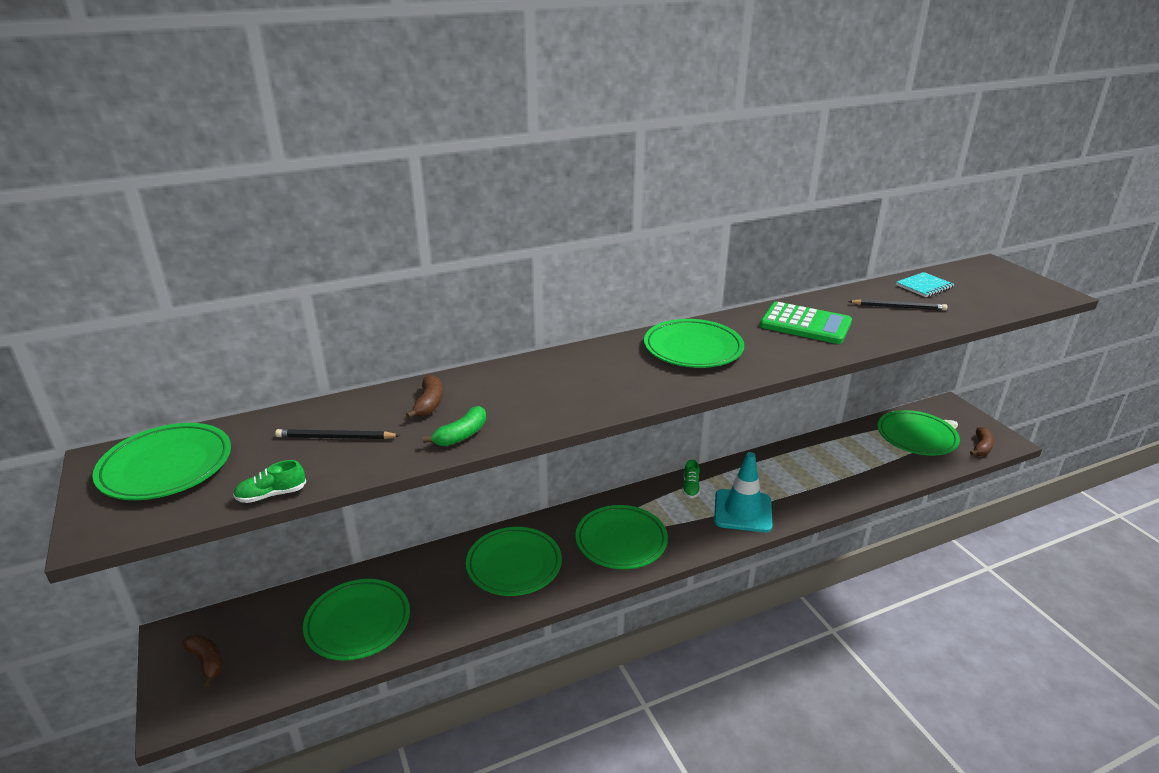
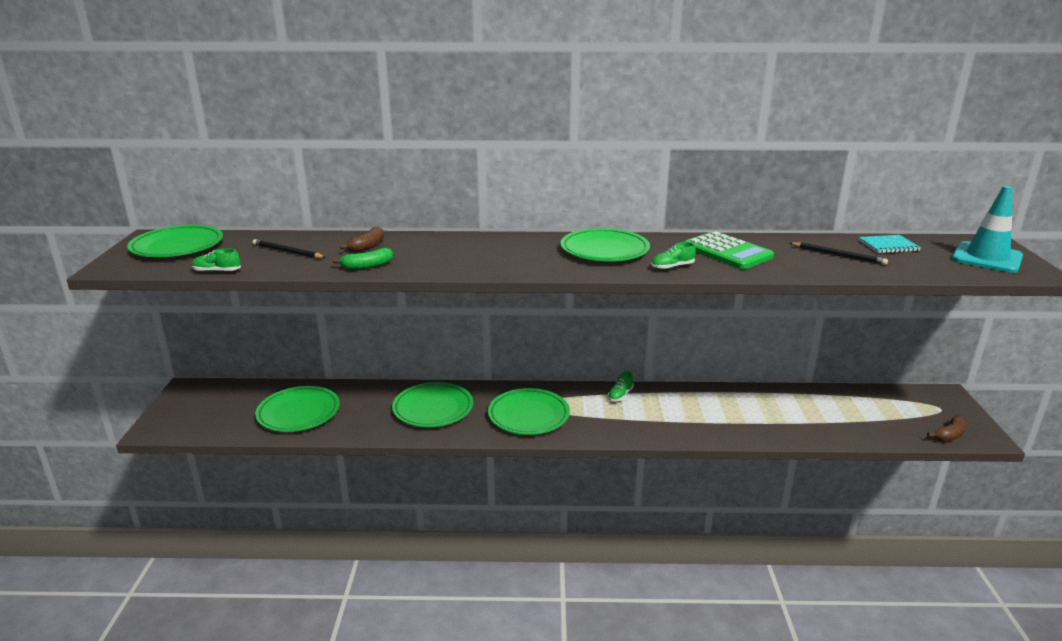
camera: 25 degrees right, 5 degrees down
brown banana [182,634,223,687] -> none
turquoise traffic cone [714,452,772,532] -> turquoise traffic cone moved to [952,186,1023,273]
green plate [877,410,960,456] -> none
none -> green shoe [651,242,696,270]

